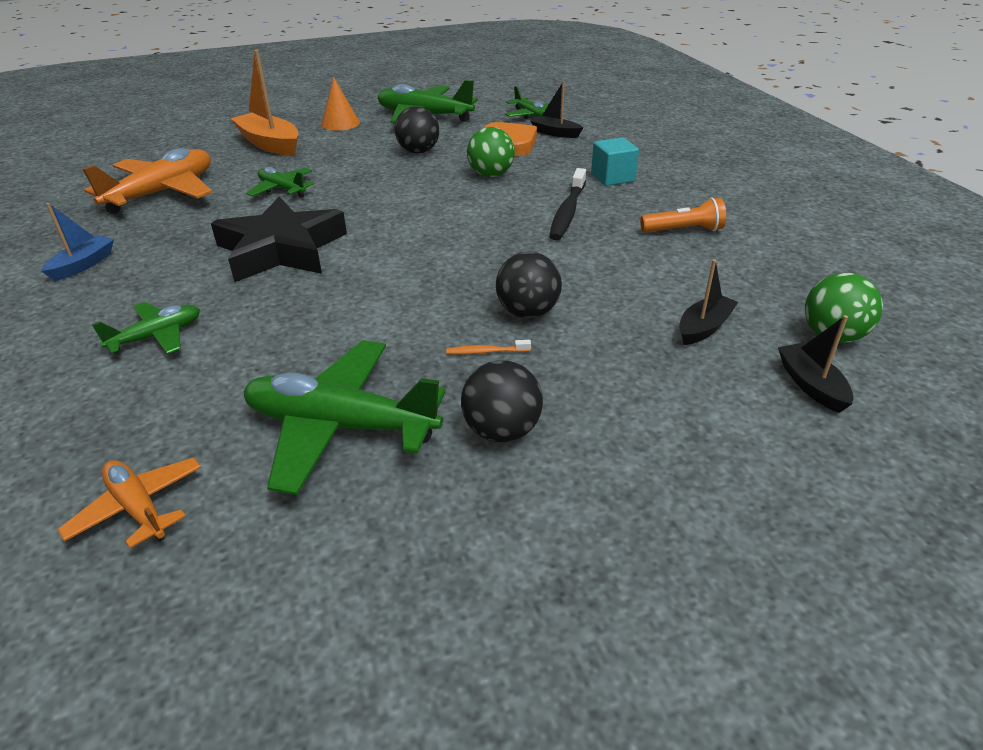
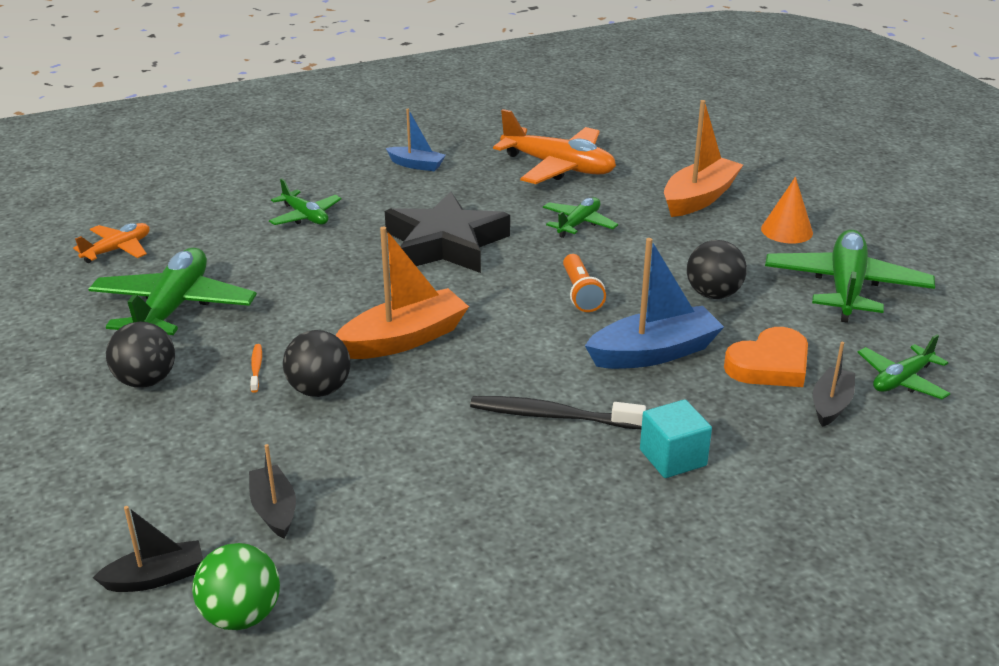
camera: 85 degrees right, 5 degrees down
green ball [467,127,515,177] -> blue boat [585,238,724,369]
orange flashlight [640,197,726,232] -> orange flashlight moved to [563,254,606,312]
black boat [679,259,738,345] -> black boat turned 150 degrees counterclockwise [249,444,296,538]
none -> orange boat [336,227,469,359]

